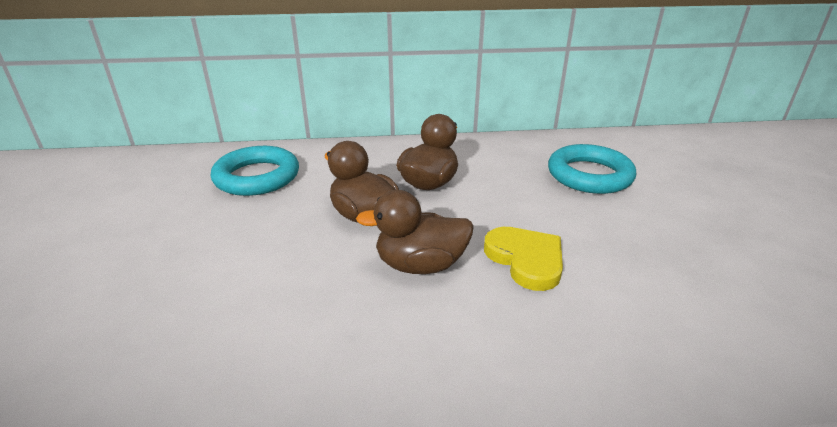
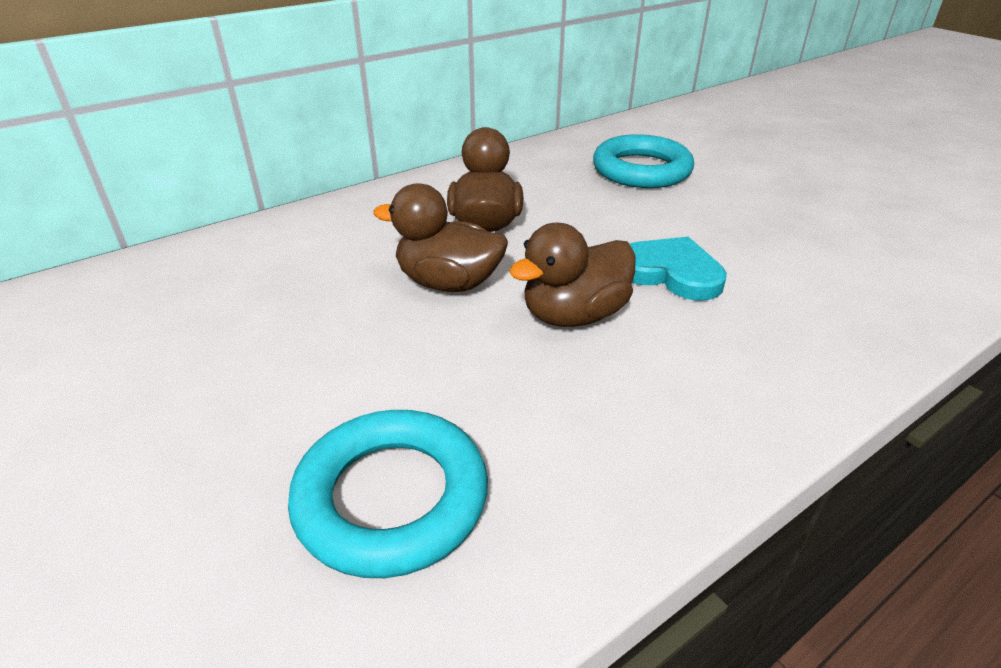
camera: 30 degrees left, 5 degrees up
turquoise ring [211,146,299,196] -> turquoise ring moved to [288,410,488,578]
yellow heart [484,227,563,291] -> turquoise heart [629,237,727,301]

